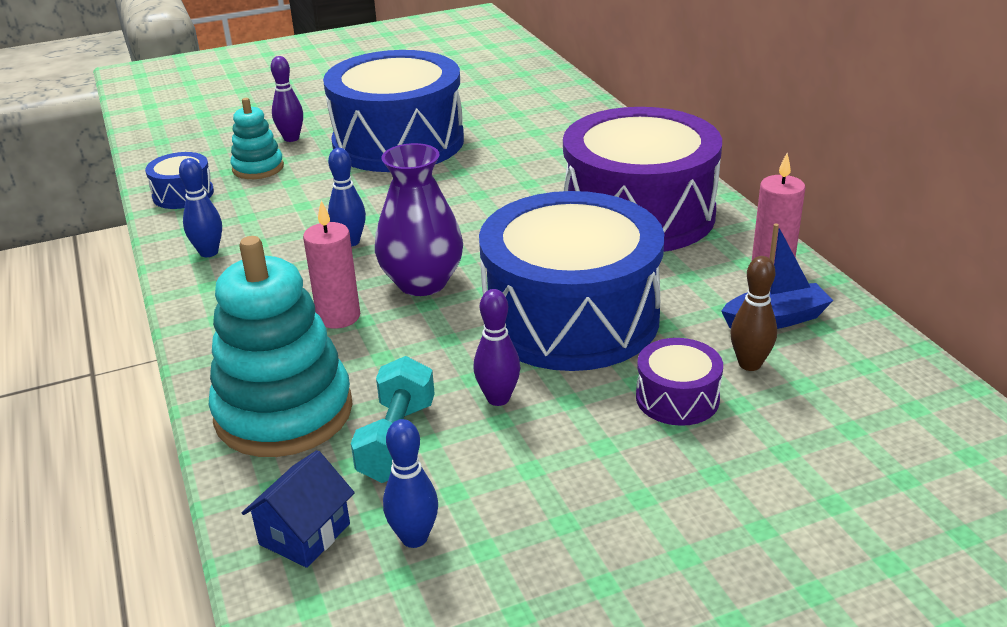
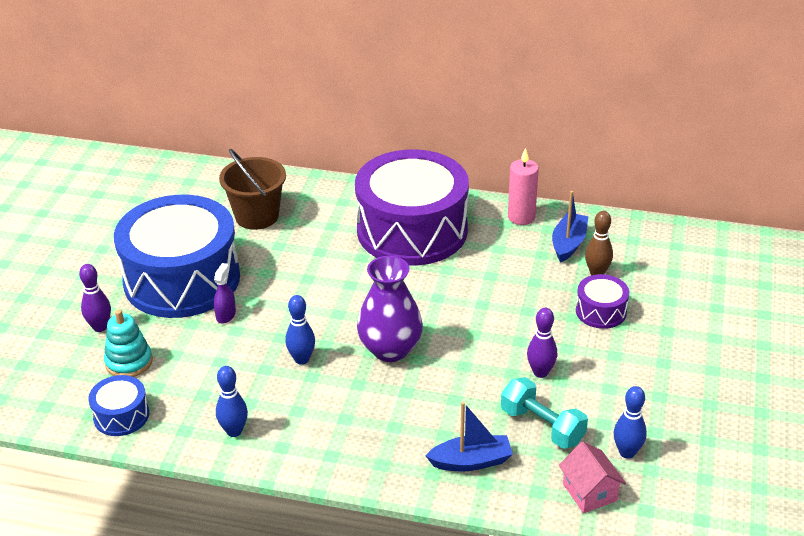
camera: 55 degrees left, 5 degrees up
turquoise stacking toy [209,236,353,457] -> blue boat [425,402,513,472]
blue house [242,450,355,568] -> pink house [559,442,626,513]
pink candle [303,201,360,328] -> none
blue drum [479,191,664,371] -> none
none -> purple spray bottle [214,263,236,324]
none -> brown bucket [219,149,286,230]

